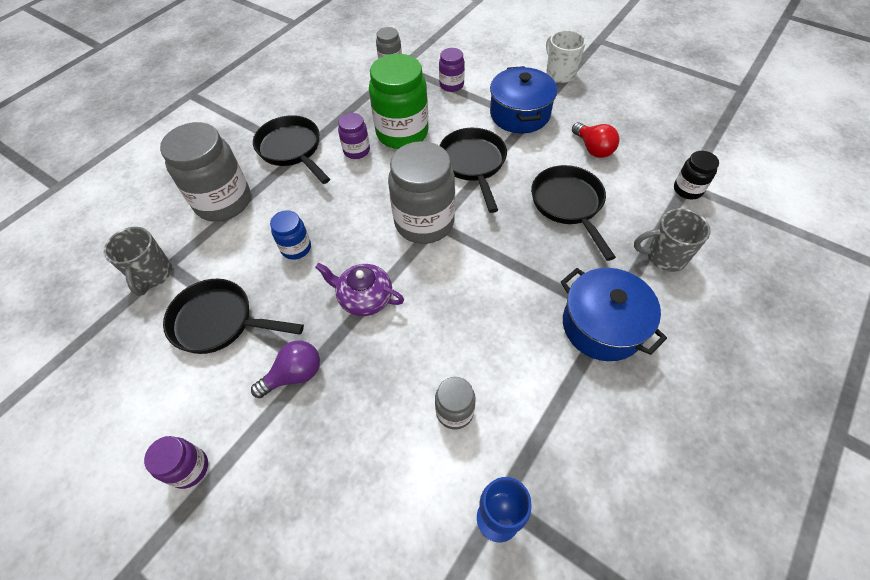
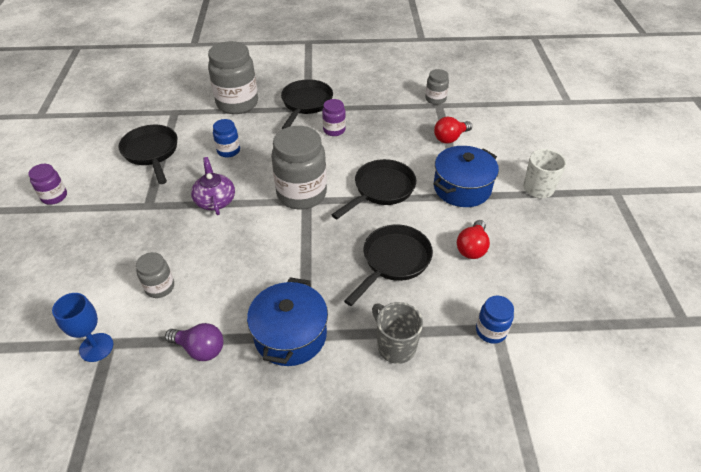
camera: 50 degrees right, 10 degrees down
grey mug [104,227,172,296] -> none
purple light bulb [251,341,320,398] -> purple light bulb moved to [165,323,223,361]
green jar [369,54,428,149] -> none
purple jar [439,48,465,92] -> red light bulb [434,117,472,144]
black jar [674,151,719,199] -> blue jar [476,296,514,344]

